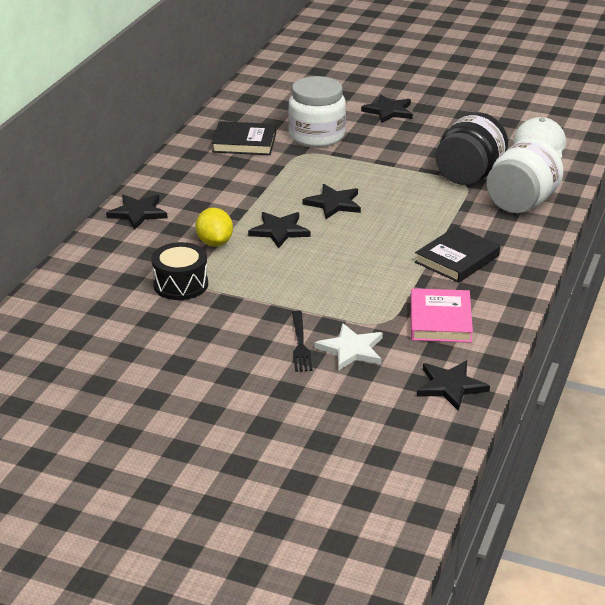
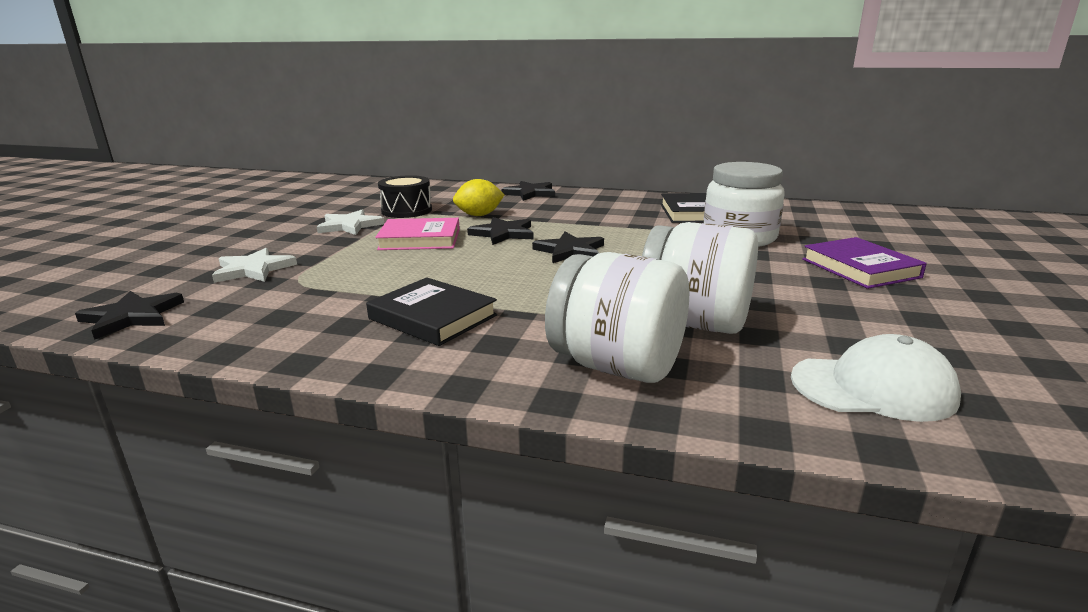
camera: 85 degrees right, 10 degrees down
black fork [292,310,312,372] -> none
black star [361,95,413,123] -> purple book [802,237,927,289]
pink book [411,288,473,343] -> pink book moved to [375,218,460,250]
black jar [436,112,508,185] -> white jar [642,222,758,334]
none -> white star [317,209,384,235]

